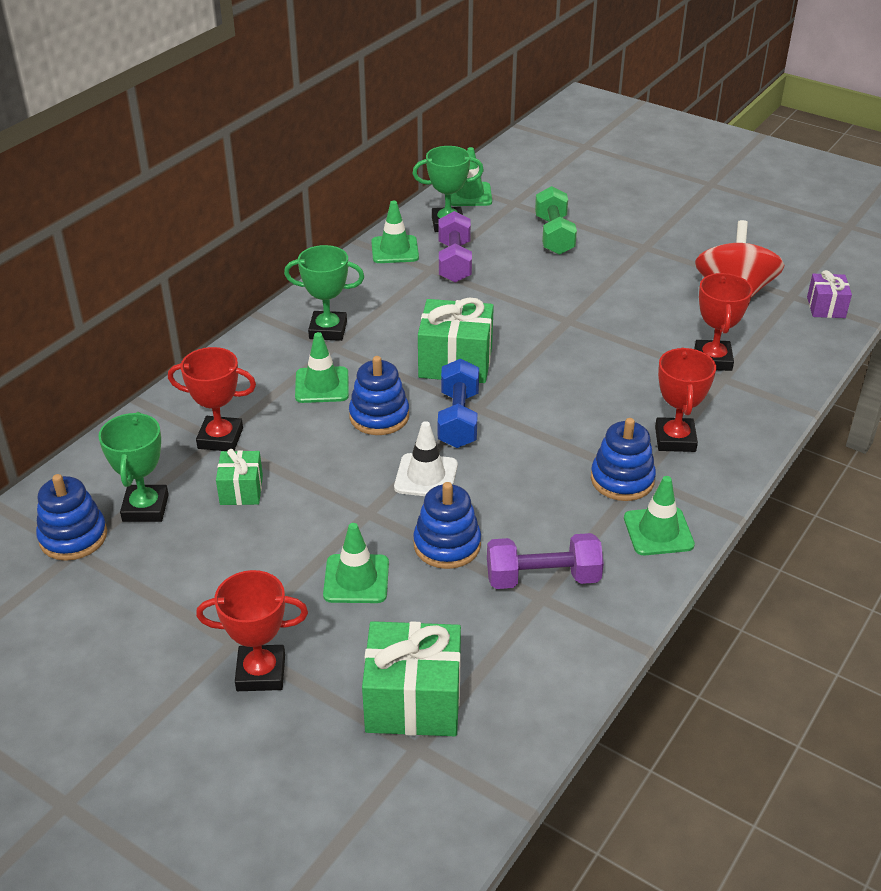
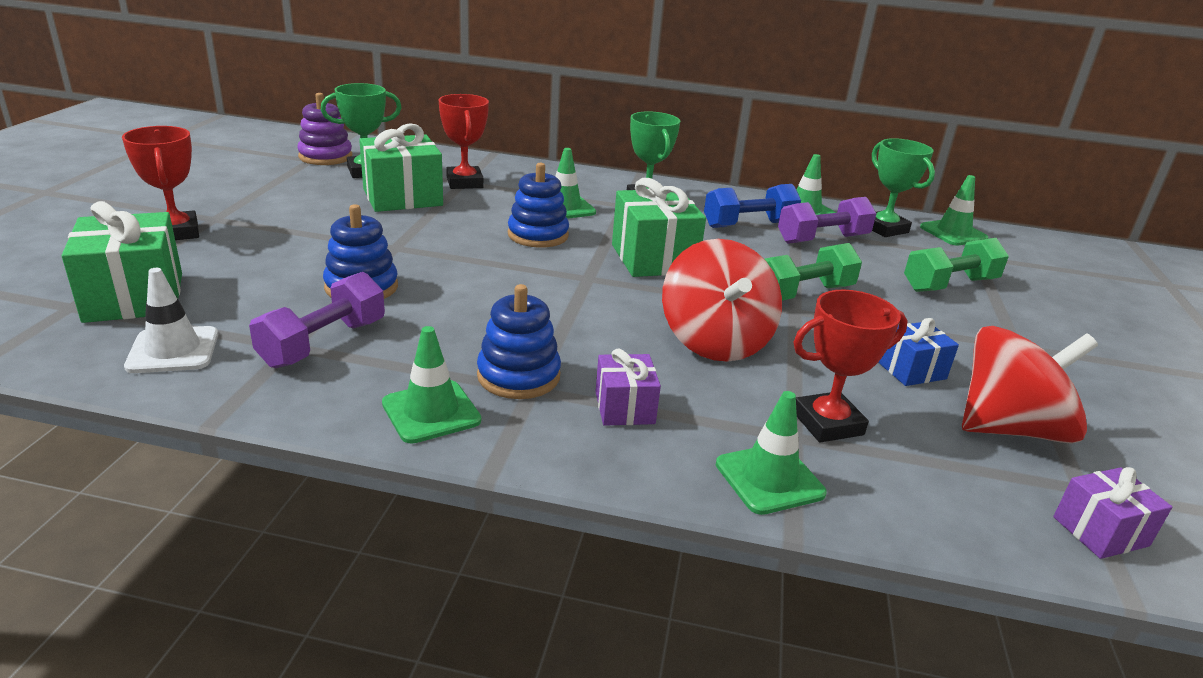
camera: 65 degrees right, 10 degrees down
blue stacking toy [36,474,107,561] -> purple stacking toy [297,93,352,165]
green gift [216,449,263,505] -> green gift [359,123,443,212], size x1.77
green traffic cone [323,523,389,603] -> green traffic cone moved to [716,391,827,515]
white traffic cone [394,421,458,496] -> white traffic cone moved to [124,268,218,373]
blue dumbbell [438,359,479,448] -> blue dumbbell moved to [704,184,801,228]
purple dumbbell [487,533,604,589] -> purple dumbbell turned 60 degrees clockwise [249,272,385,368]
red trophy [655,347,716,452] -> purple gift [595,349,661,426]
none -> red spinning top [662,239,782,362]
none -> green dumbbell [765,243,862,301]
none -> blue gift [878,318,959,386]

